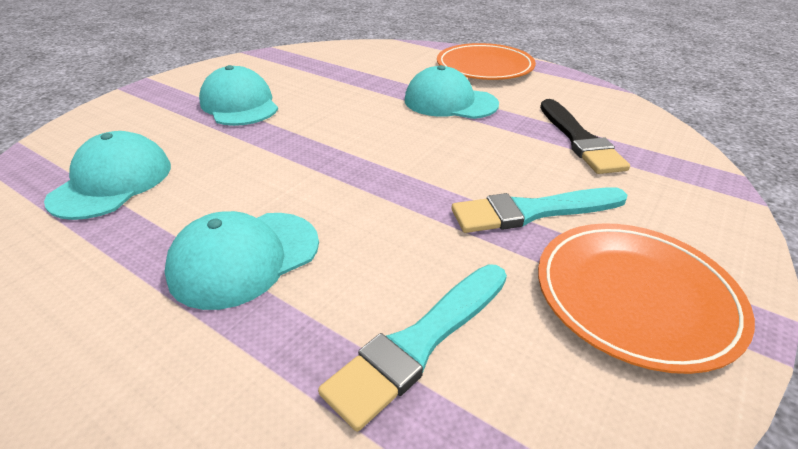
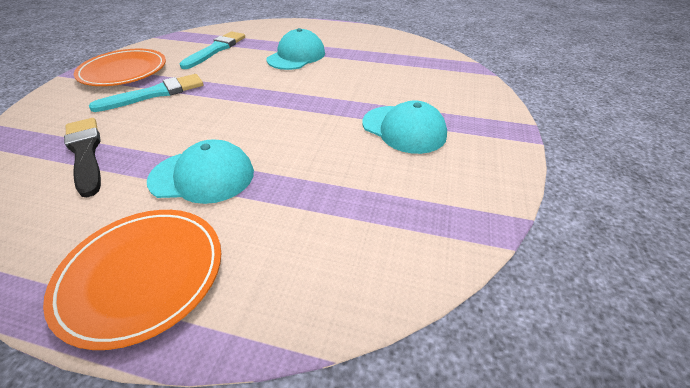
camera: 160 degrees right, 5 degrees up
turquoise cap [44,131,171,220] -> none

